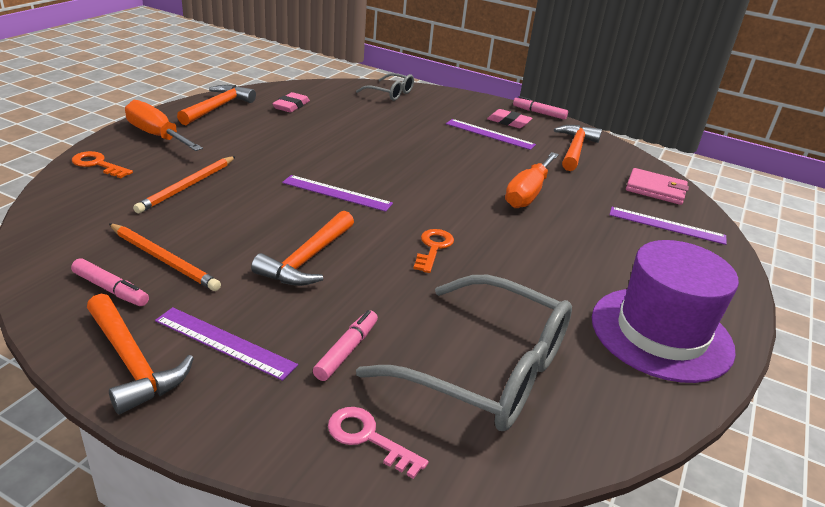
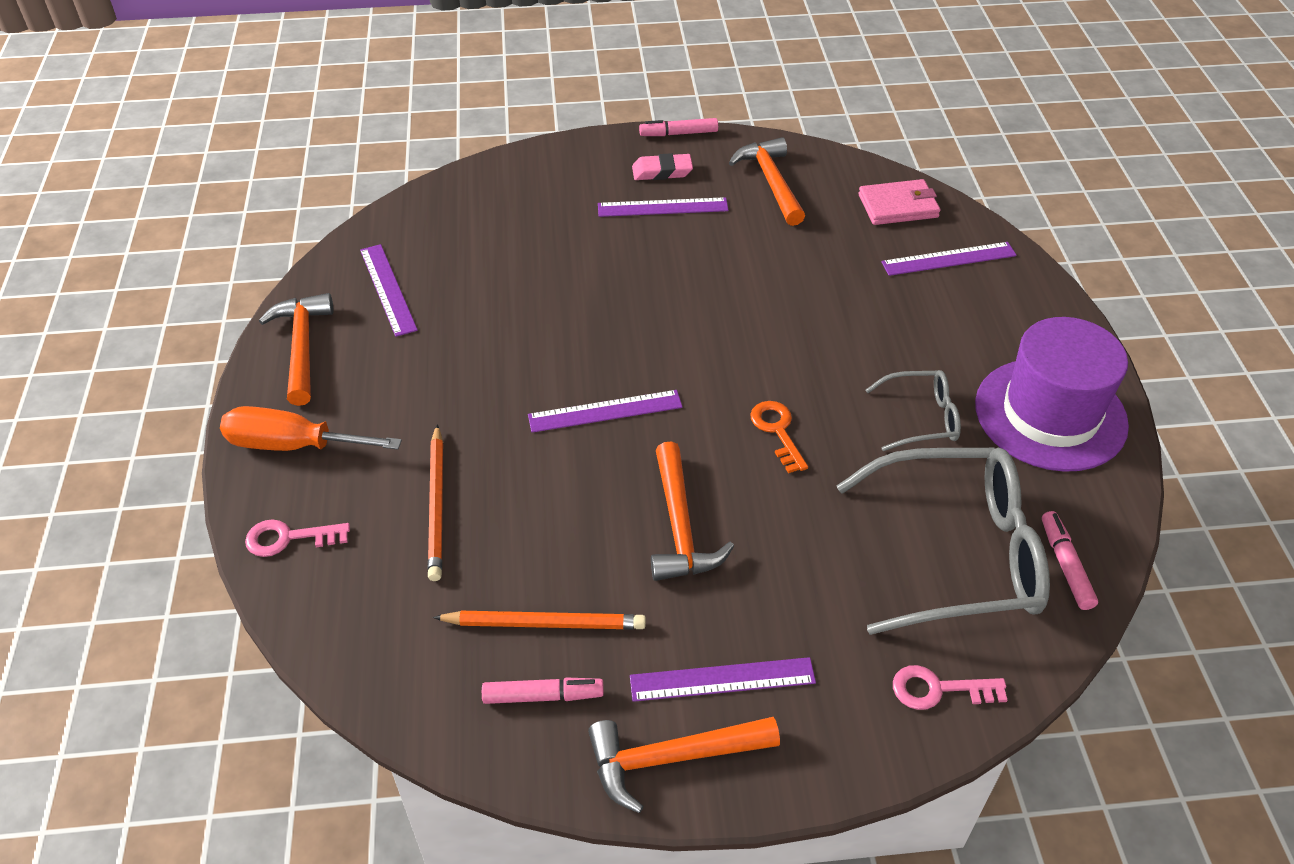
camera: 30 degrees left, 15 degrees up
orange key [72,151,133,178] -> pink key [245,519,350,557]
orange hammer [87,294,194,414] -> orange hammer turned 150 degrees clockwise [588,717,780,813]
pink eraser [272,92,310,113] -> purple ruler [360,244,418,337]
pink marker [313,310,378,381] -> pink marker moved to [1042,511,1098,610]
grey glasses [356,73,414,101] -> grey glasses moved to [866,370,961,451]
orange screwdriver [505,152,559,208] -> none

